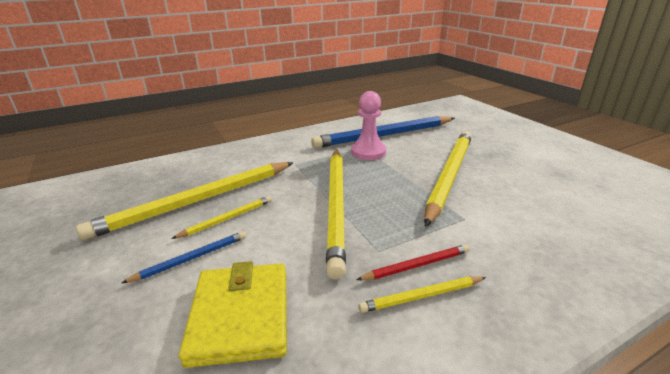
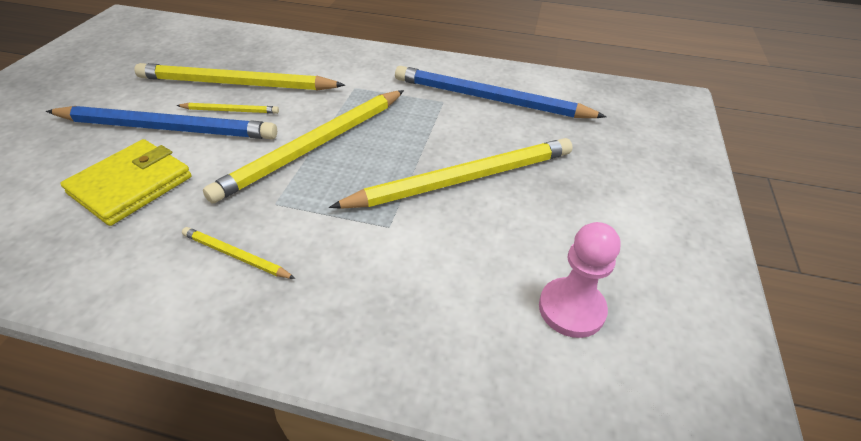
camera: 40 degrees right, 15 degrees up
blue pencil [122,231,246,283] -> blue pencil [46,106,277,139], size x2.20
pink pawn [351,91,386,160] -> pink pawn moved to [539,222,620,338]
red pencil [356,244,470,280] -> none

